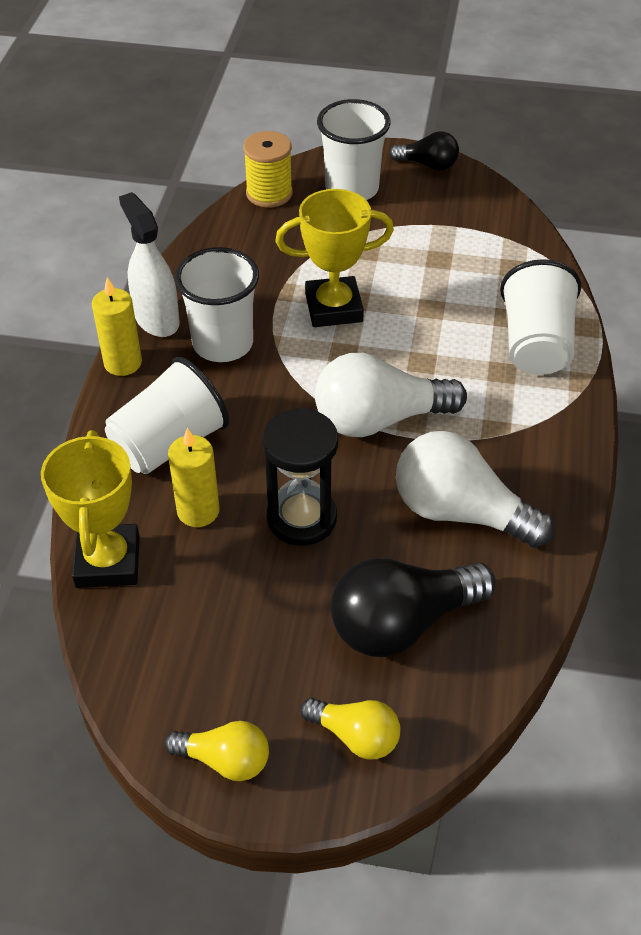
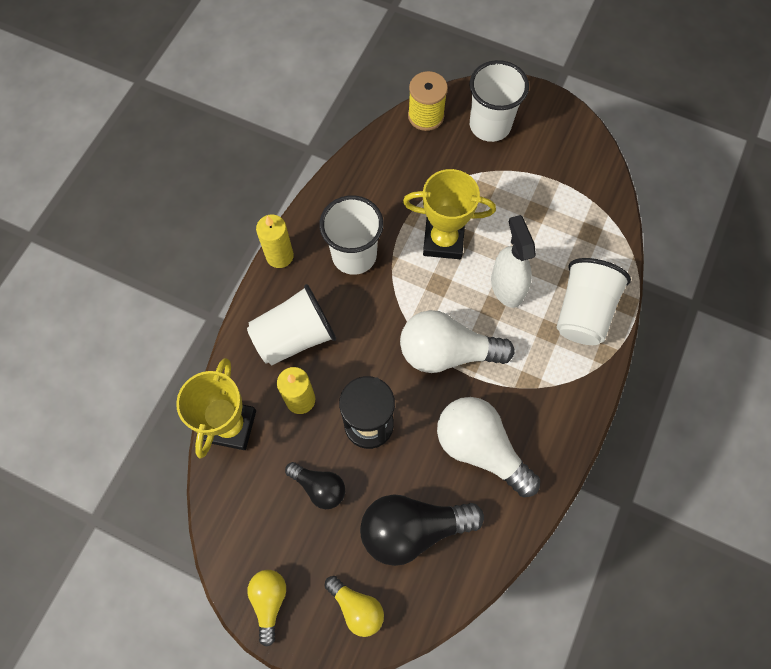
camera: 15 degrees right, 20 degrees up
white spray bottle [119,192,180,337] -> white spray bottle moved to [491,215,536,308]
yellow light bulb [164,721,269,781] -> yellow light bulb turned 120 degrees counterclockwise [247,570,286,646]
black light bulb [389,132,459,171] -> black light bulb moved to [285,462,345,509]

